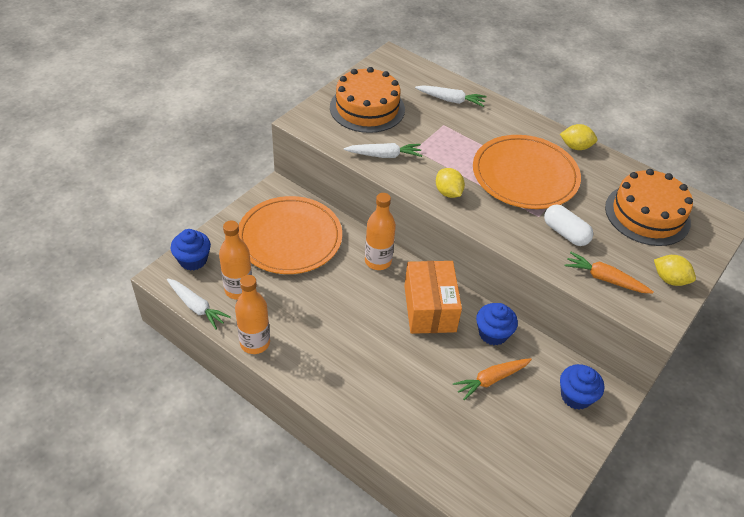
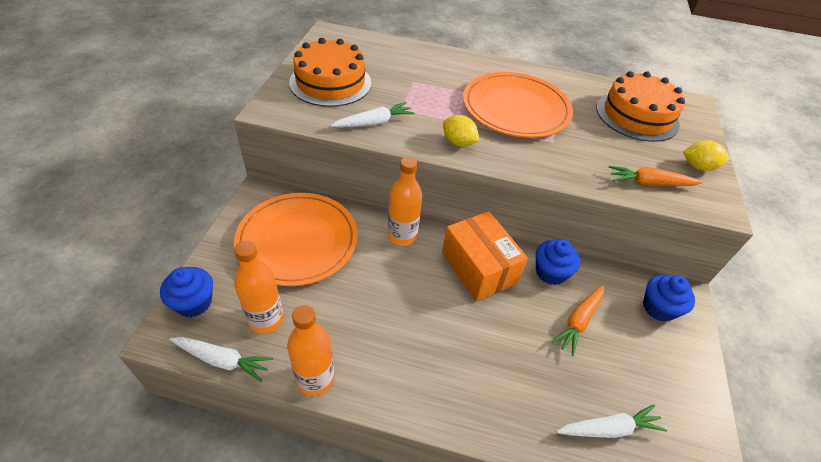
camera: 25 degrees left, 0 degrees up
white carrot [415,85,487,107] -> white carrot moved to [557,404,667,438]
white capsule [544,204,593,246] -> none
yellow lemon [560,124,597,150] -> none

